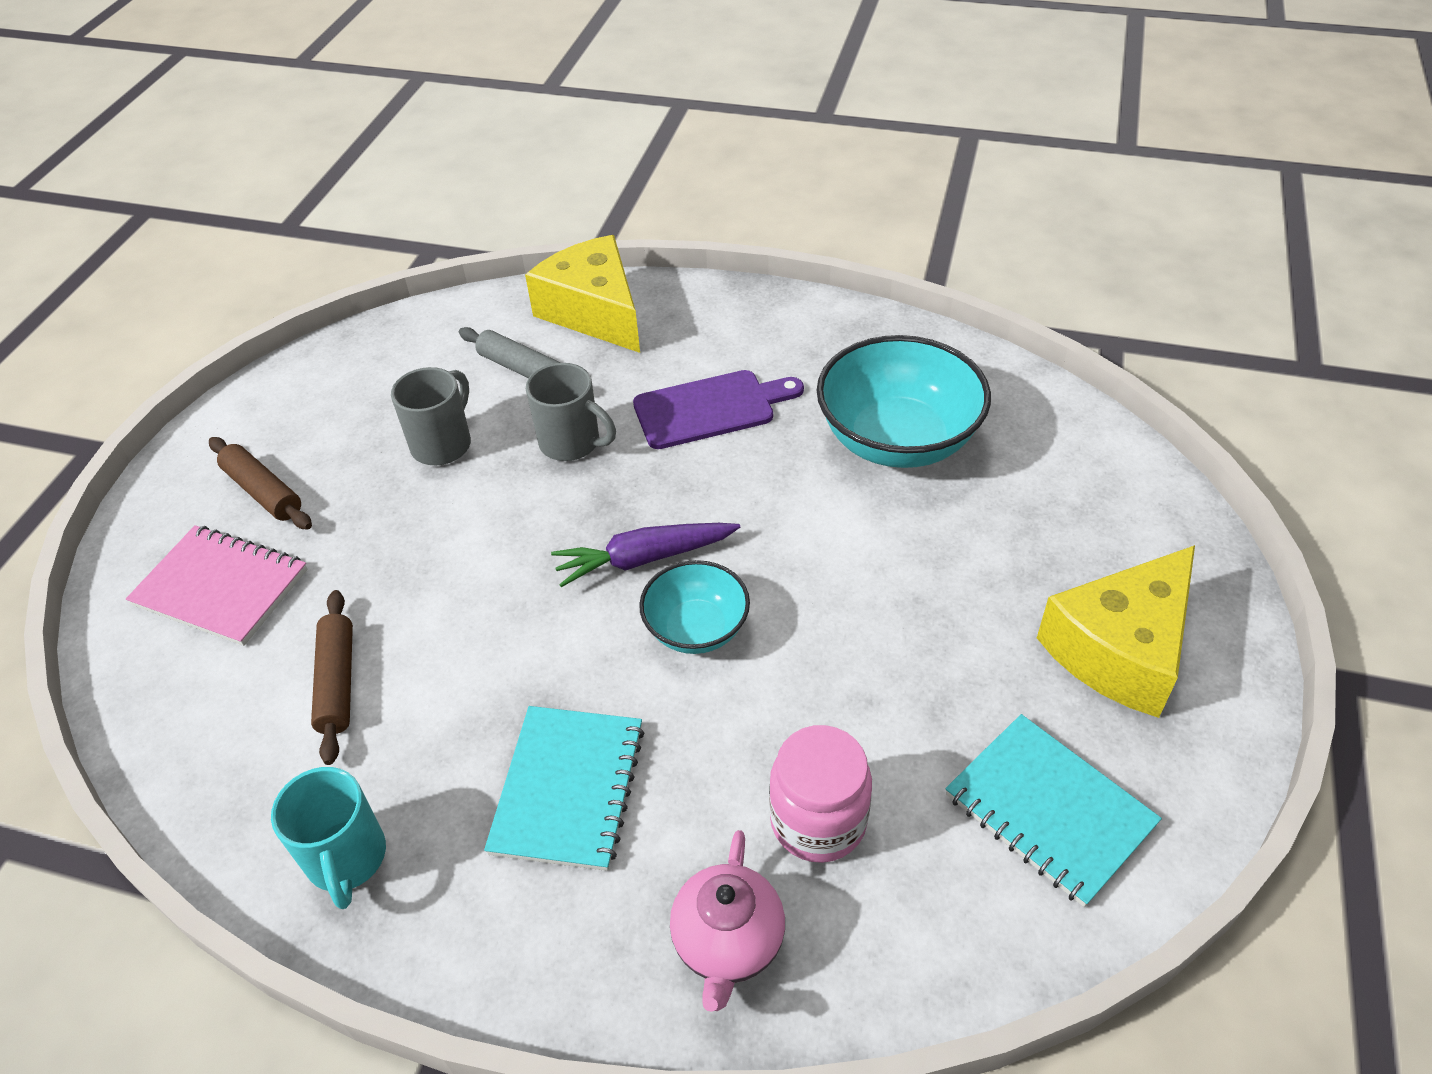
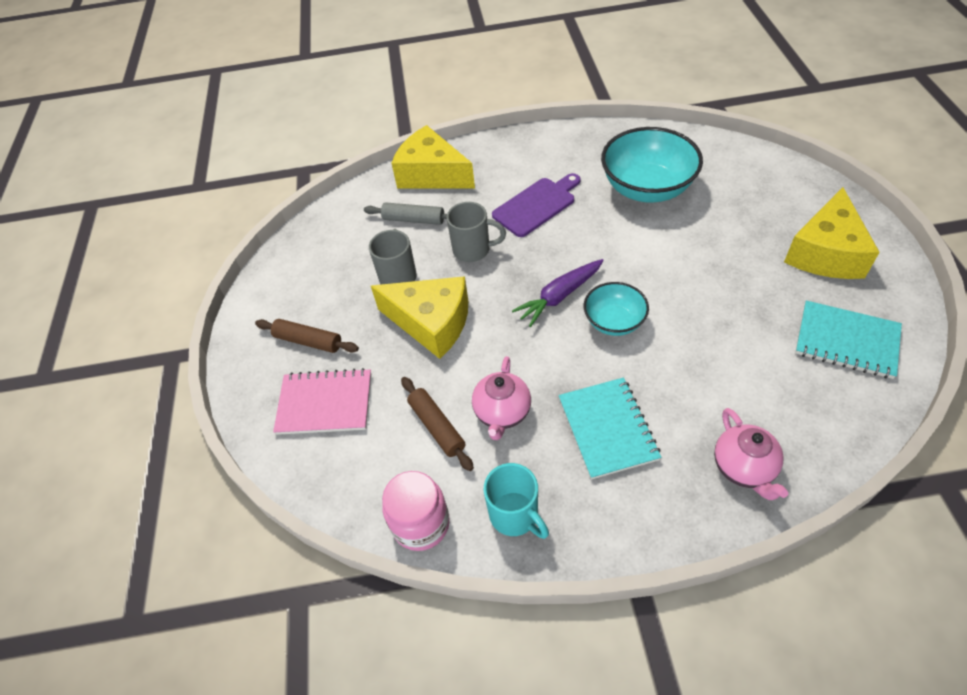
camera: 20 degrees left, 5 degrees up
pink jar [769,725,872,863] -> pink jar moved to [382,471,450,551]
none -> yellow cheese [371,276,468,359]
none -> pink teapot [472,356,531,440]

